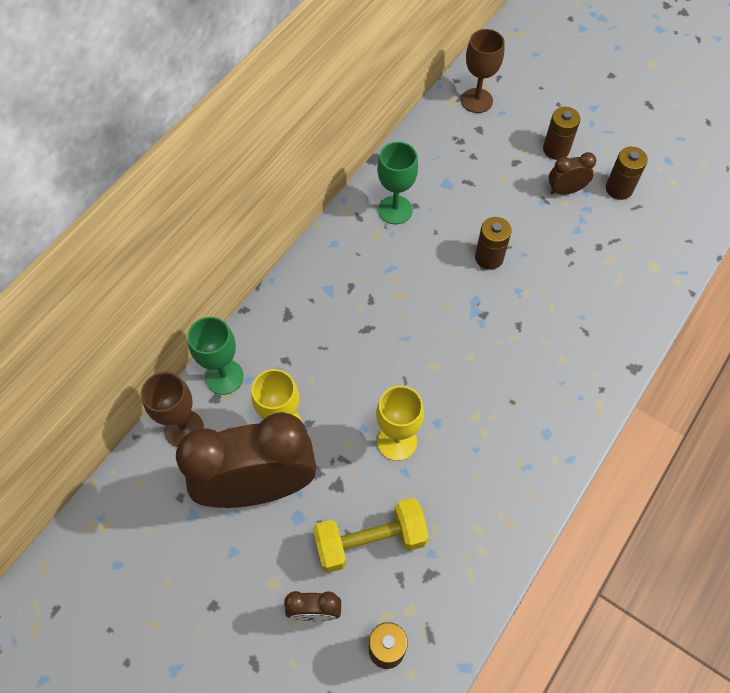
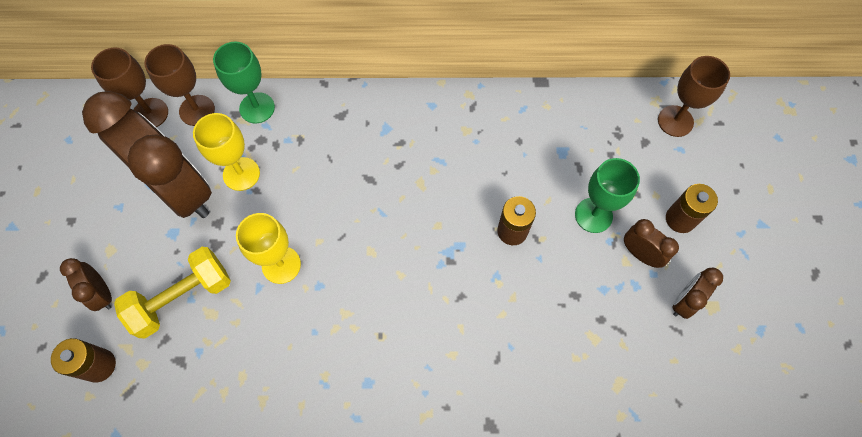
camera: 55 degrees right, 5 degrees up
yellow dumbbell [313,498,429,573] -> yellow dumbbell turned 75 degrees counterclockwise [114,247,231,339]
green goblet [377,142,418,224] -> green goblet moved to [575,158,640,233]
brown battery [606,147,648,200] -> brown clock [672,267,723,319]
none -> brown goblet [91,47,168,127]

